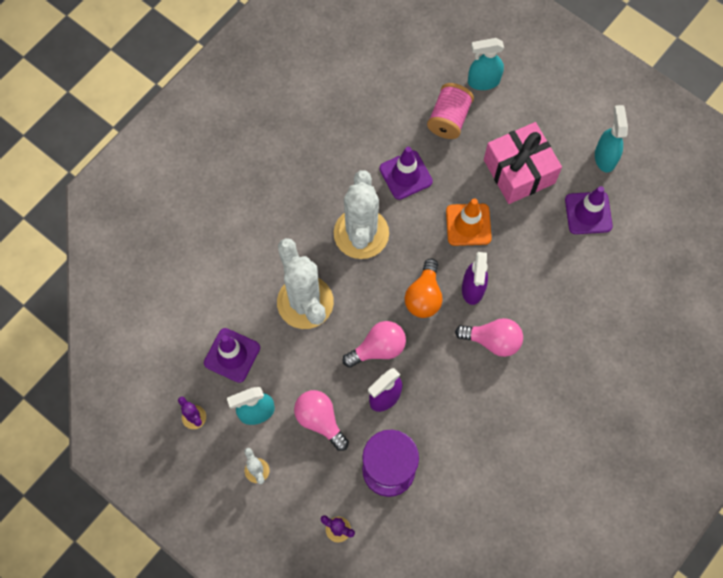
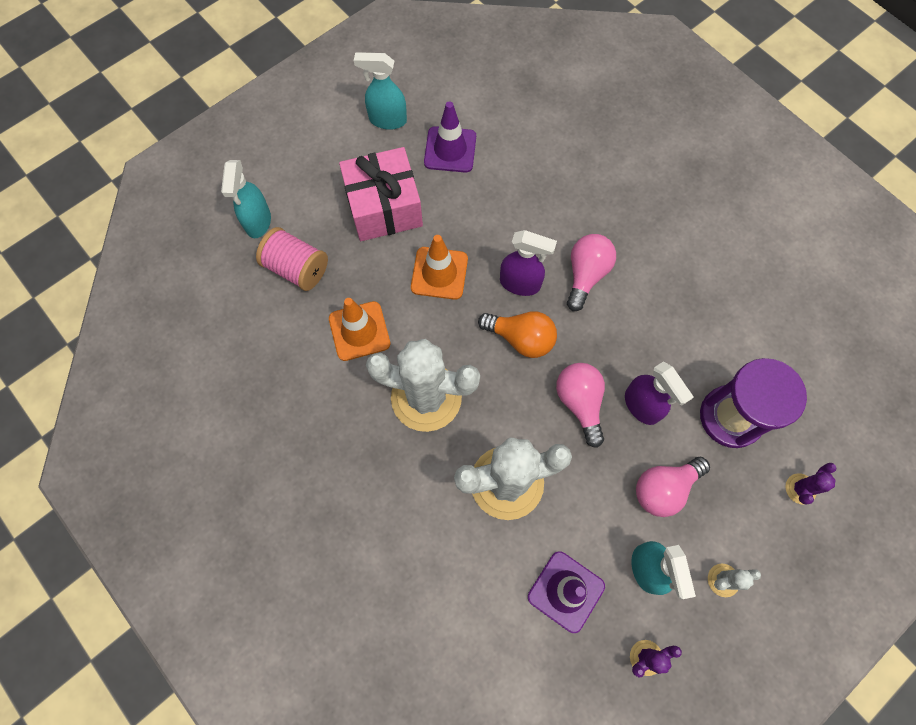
camera: 80 degrees left, 0 degrees up
purple traffic cone [379,147,433,200] -> orange traffic cone [329,298,391,361]

